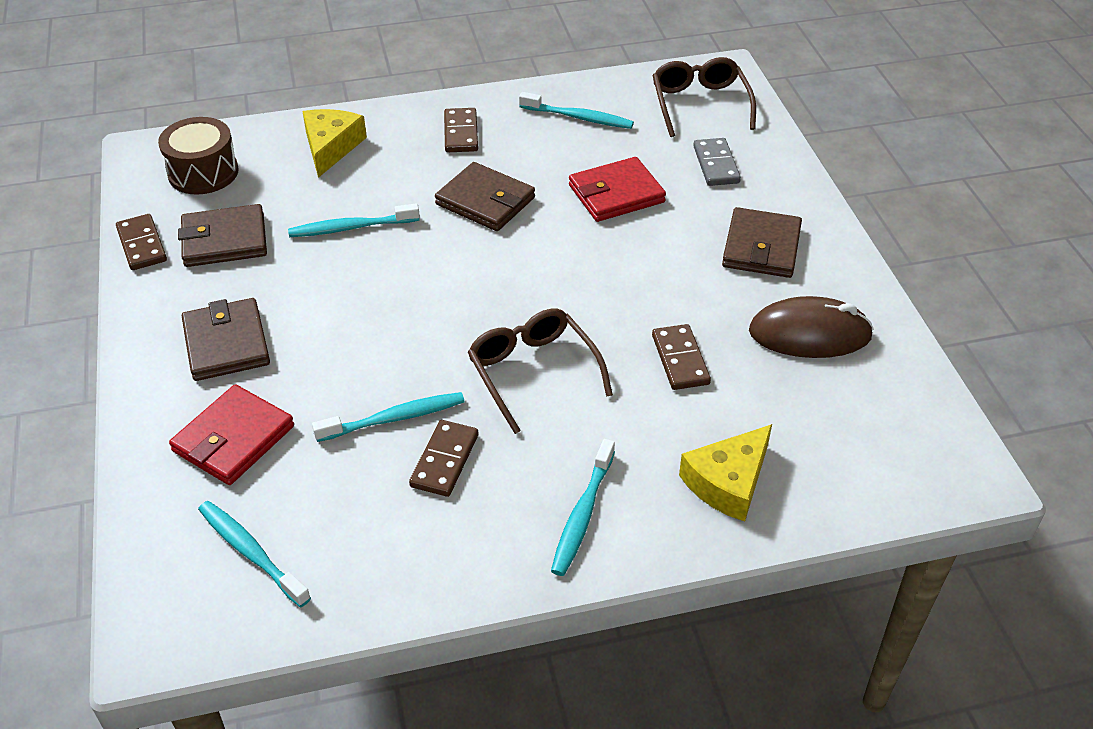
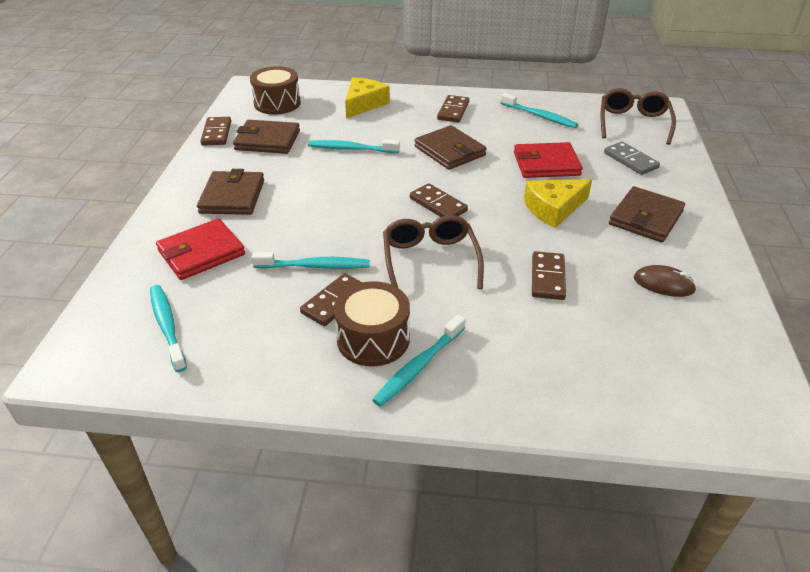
camera: 20 degrees right, 5 degrees down
yellow cheese [679,424,772,522] -> yellow cheese moved to [524,179,592,228]
grey domino [693,138,741,186] -> grey domino turned 45 degrees counterclockwise [604,142,660,175]
brown mouse [749,296,874,358] -> brown mouse [634,265,697,297], size x0.58
none -> brown drum [334,281,410,366]
none -> brown domino [410,183,468,217]

